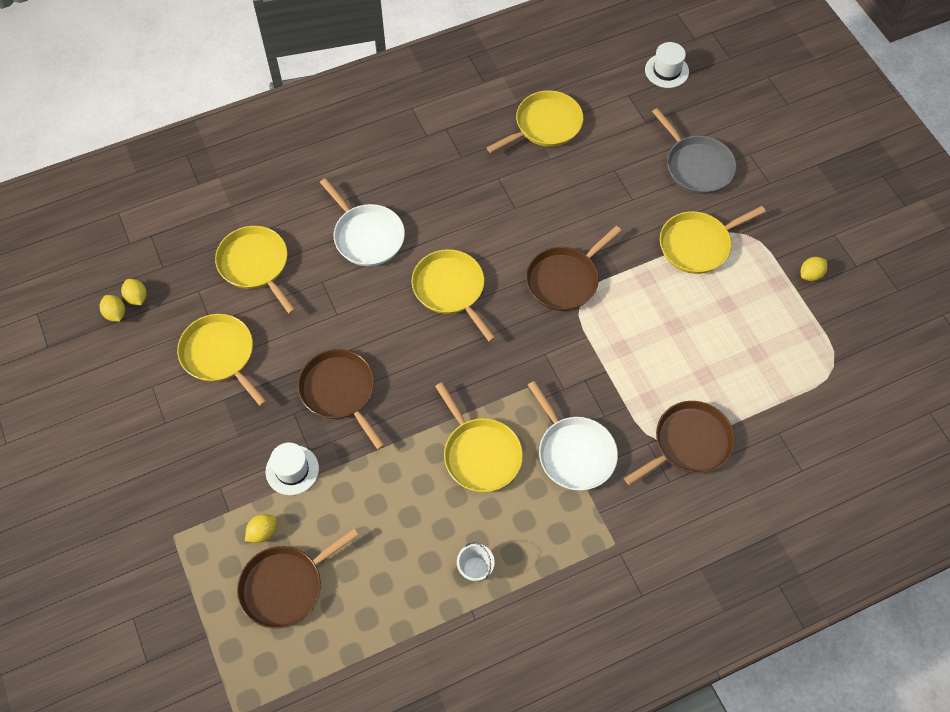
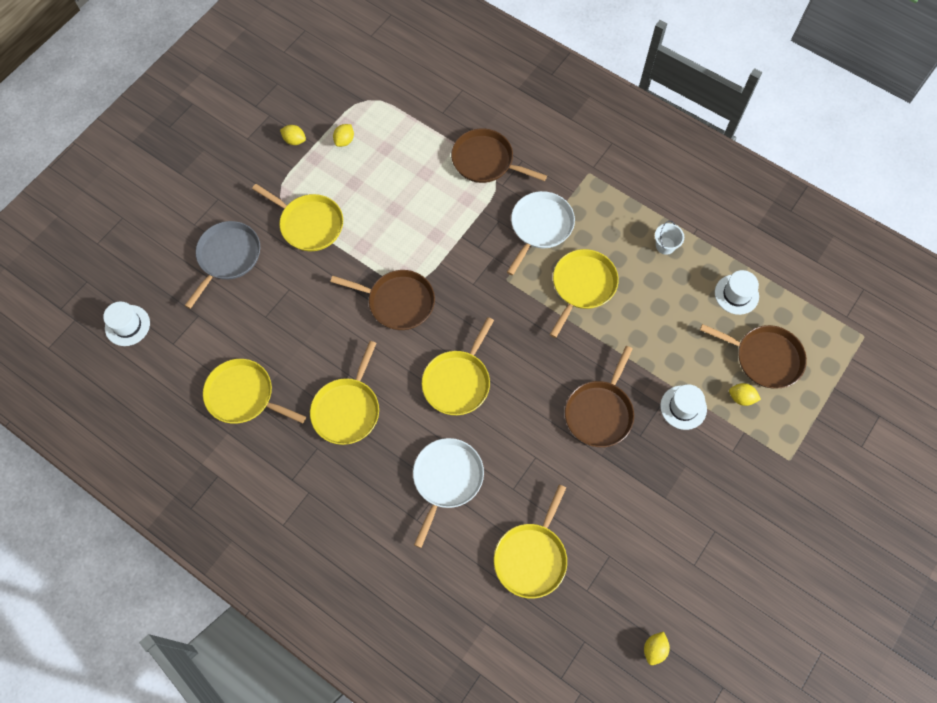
camera: 120 degrees left, 5 degrees up
yellow lemon [121,279,147,305] -> yellow lemon moved to [333,124,354,147]
yellow pan [177,314,267,406] -> yellow pan moved to [310,341,379,445]
none -> white hat [715,270,759,315]

